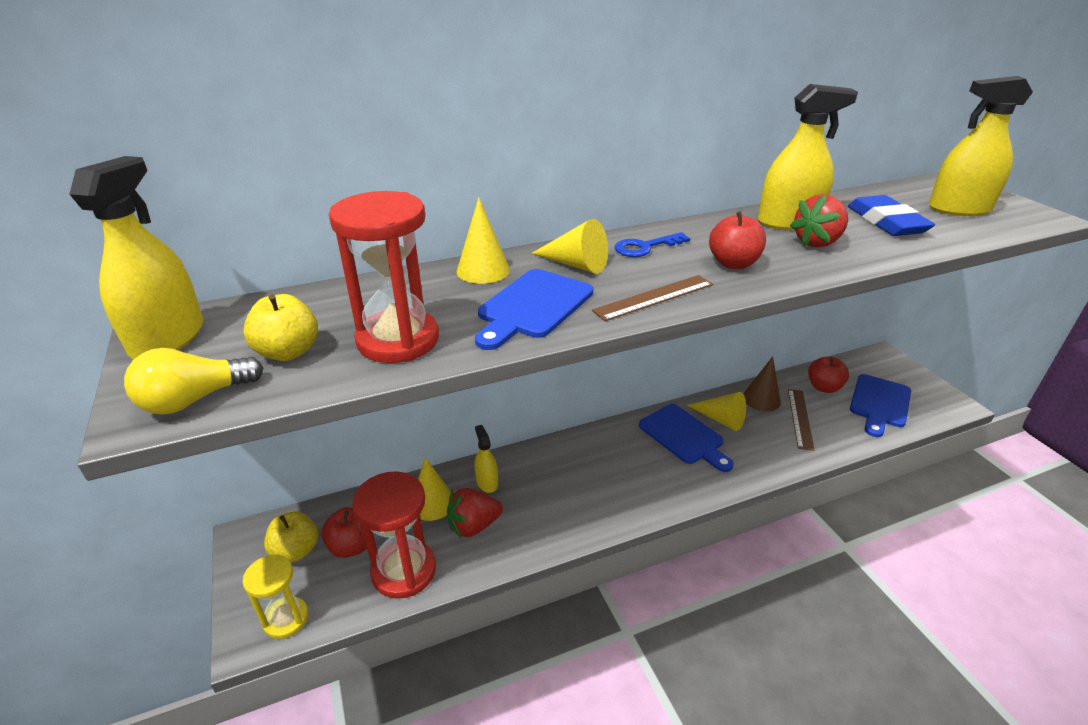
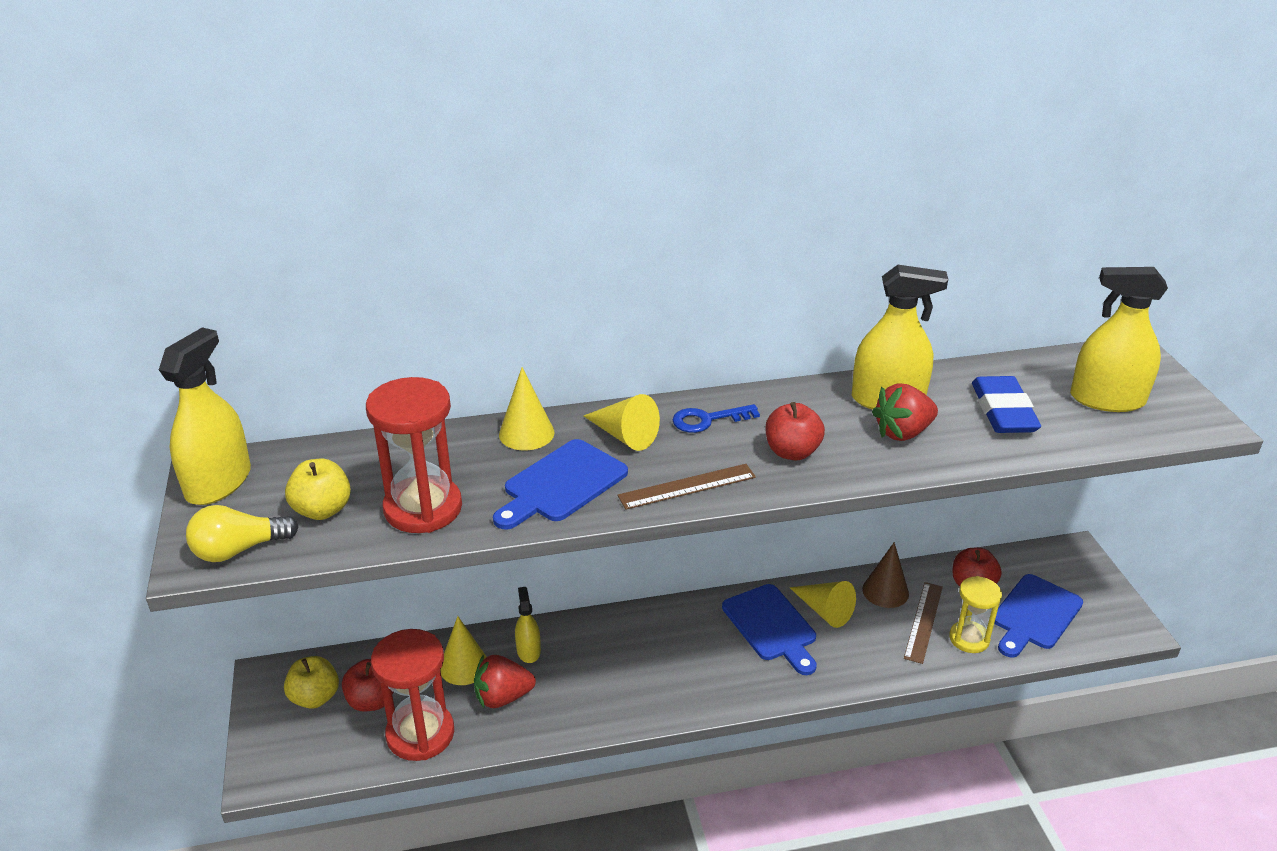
camera: 10 degrees right, 0 degrees up
yellow hourglass [243,554,309,639] -> yellow hourglass moved to [949,576,1002,653]

